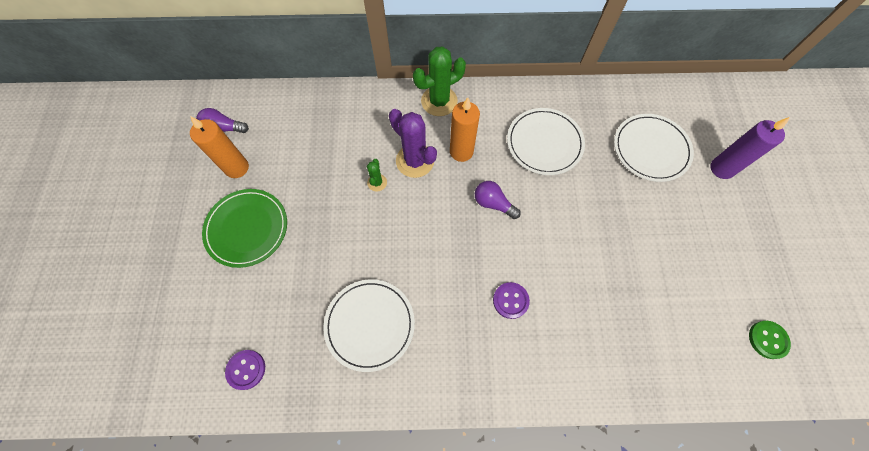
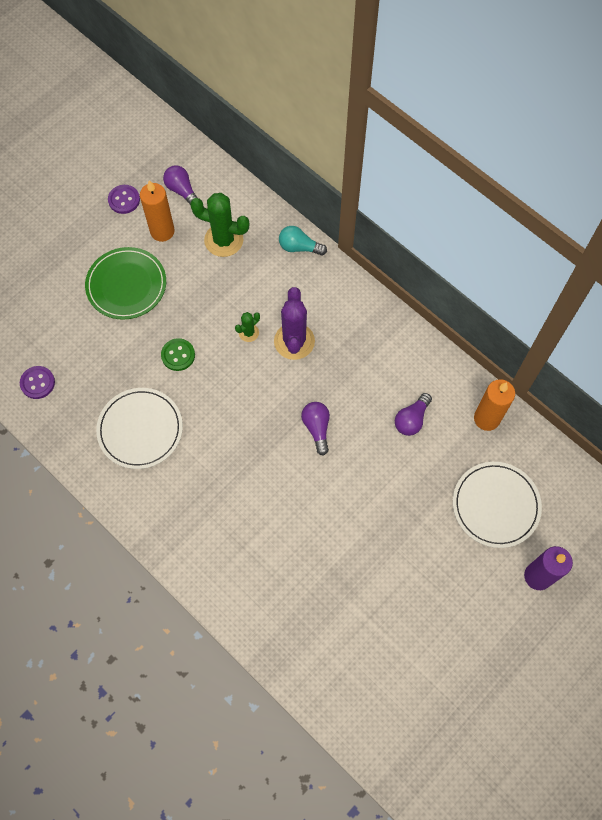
camera: 45 degrees right, 0 degrees up
green cactus [413,46,466,116] -> green cactus moved to [190,193,249,257]
orange candle [450,97,480,162] -> orange candle moved to [474,379,515,431]
purple button [493,282,530,319] -> purple button moved to [108,185,140,214]
white plate [507,108,585,175] -> purple light bulb [395,393,432,436]
green button [749,321,791,359] -> green button moved to [161,338,195,371]
none -> turquoise light bulb [279,226,327,256]

